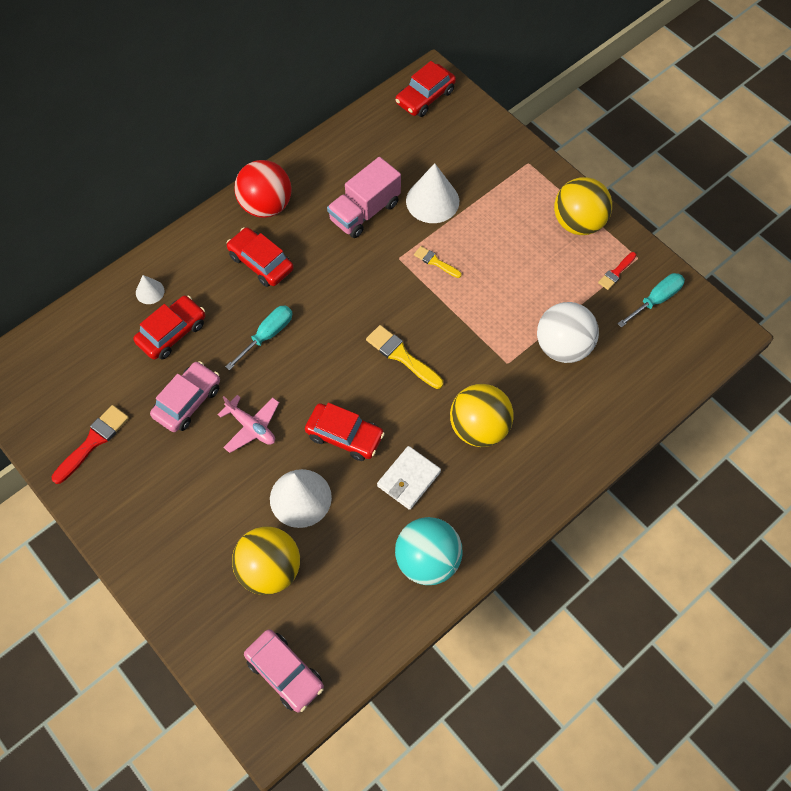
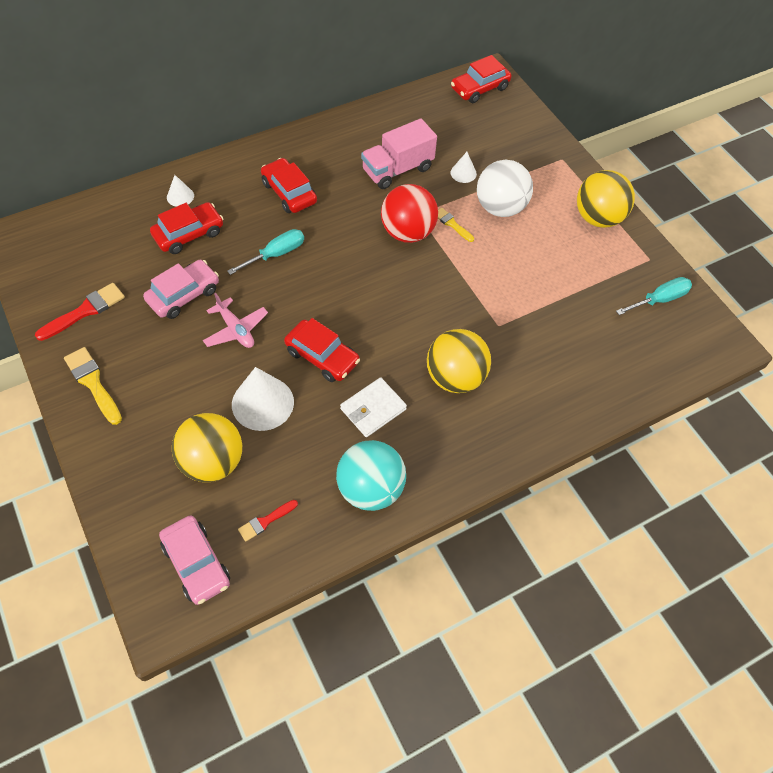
camera: 10 degrees right, 5 degrees down
red ball [234,160,292,218] -> red ball moved to [381,184,438,243]
yellow brush [366,325,443,389] -> yellow brush moved to [64,347,122,425]
white cone [406,163,459,223] -> white cone [451,152,477,183], size x0.51
white ball [537,302,599,363] -> white ball moved to [477,159,533,217]
red brush [598,252,636,290] -> red brush moved to [238,500,298,542]

